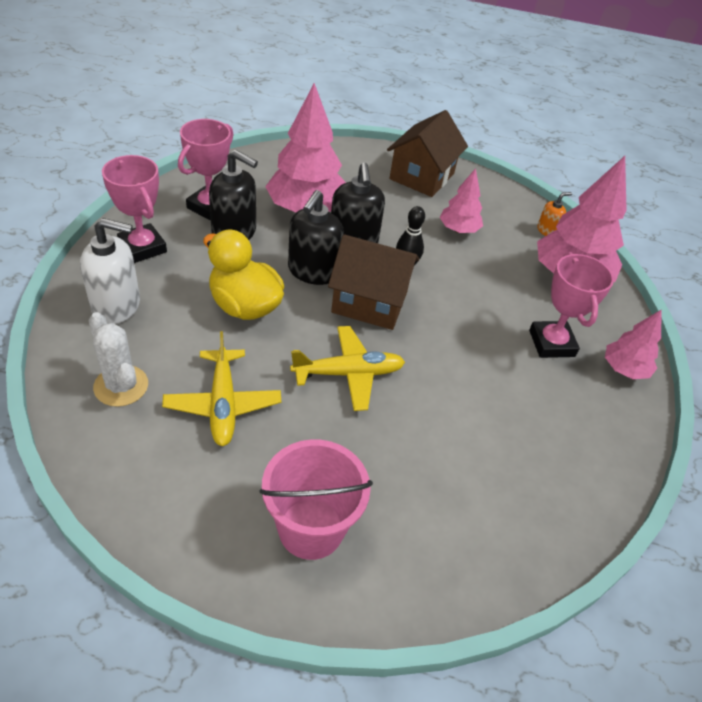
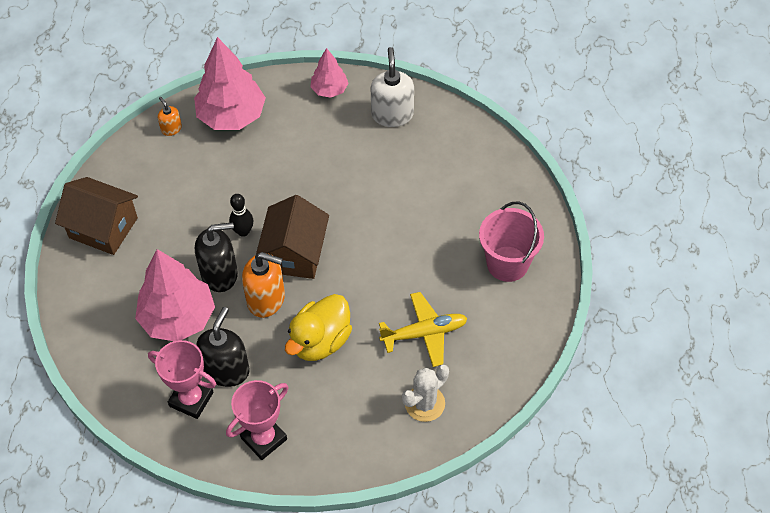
camera: 90 degrees left, 10 degrees up
white soap dispenser [80,218,140,324] -> white soap dispenser moved to [371,47,414,127]
black soap dispenser [288,190,344,285] -> orange soap dispenser [242,252,285,318]
yellow plane [290,326,405,411] -> none
pink tree [440,168,483,233] -> none
pink trophy [529,252,614,358] -> none

